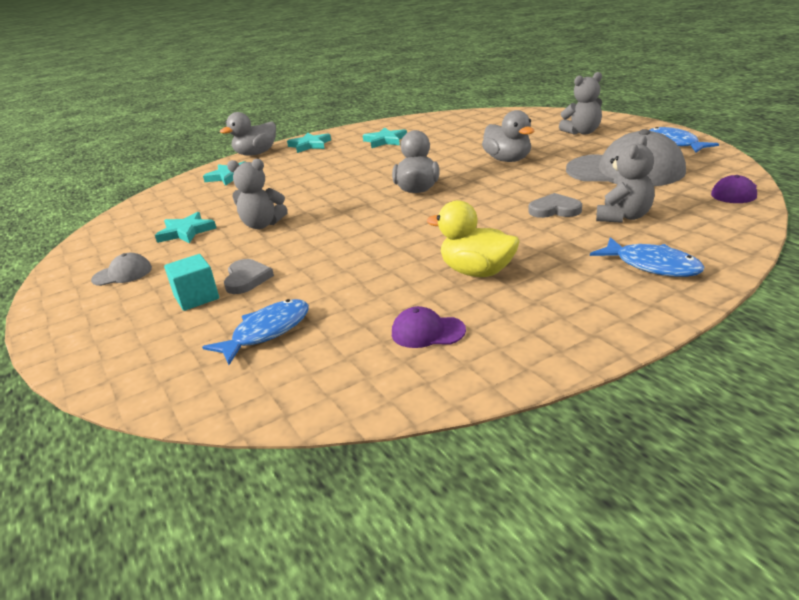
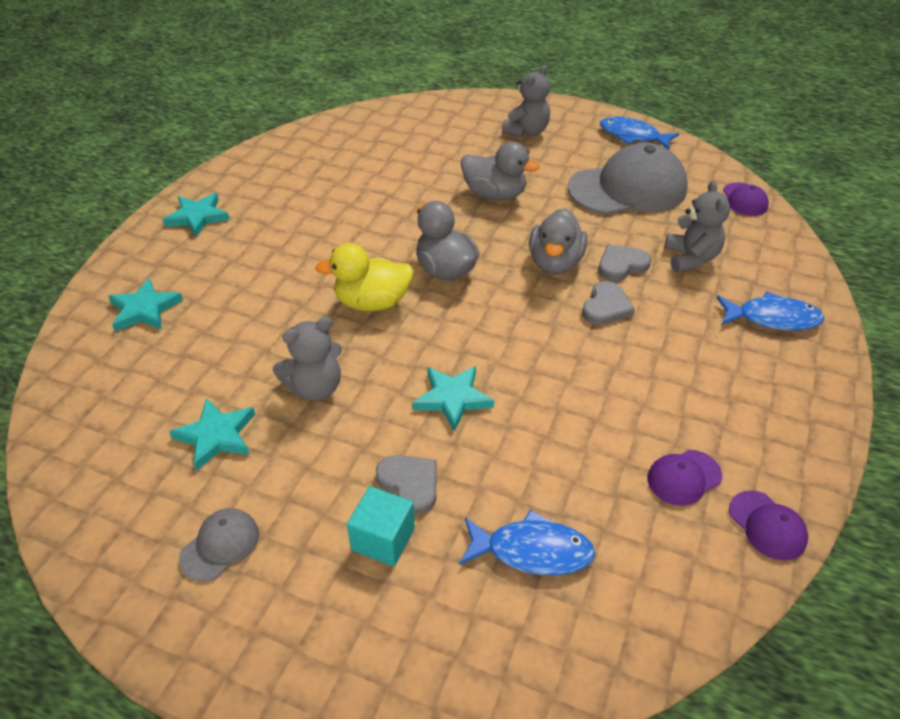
camera: 40 degrees left, 15 degrees up
blue fish [202,299,309,365] -> blue fish turned 90 degrees clockwise [459,510,595,576]
grey duck [220,112,276,156] -> grey duck moved to [529,208,588,274]
turquoise star [363,127,407,148] -> turquoise star moved to [412,366,494,432]
yellow duck [427,200,520,277] -> yellow duck moved to [315,243,414,311]
none -> grey heart [582,281,635,325]
none -> purple cap [729,490,808,560]

